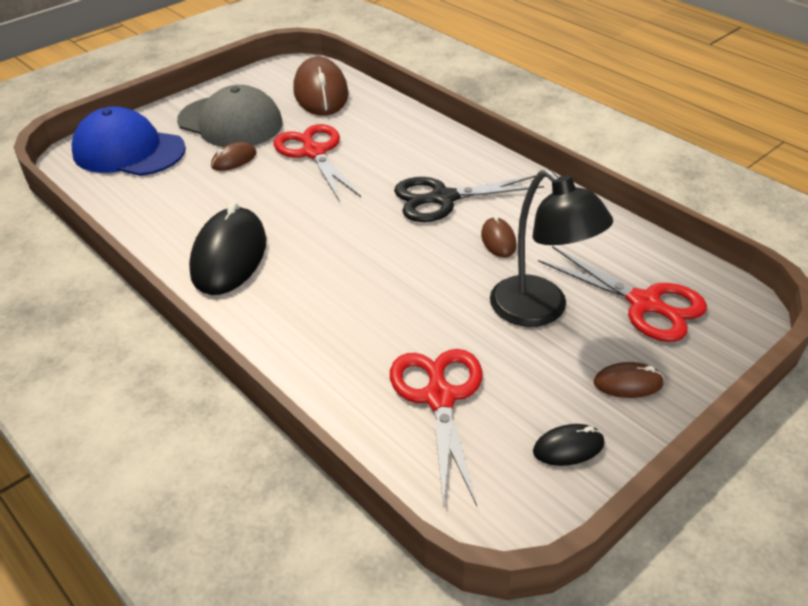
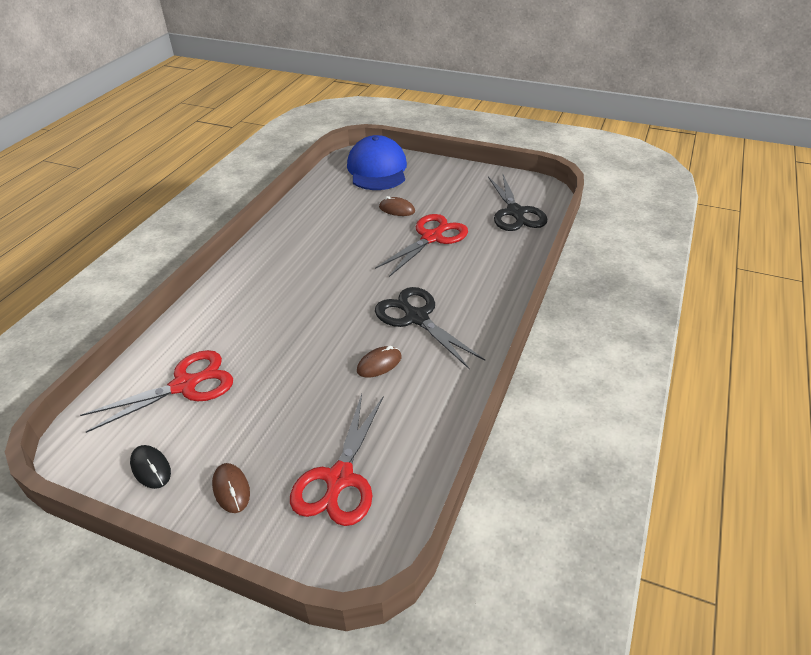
camera: 65 degrees right, 0 degrees up
grey cap [177,85,283,147] -> none
black mouse [189,202,266,295] -> none
brown mouse [293,57,349,116] -> black scissors [488,175,547,231]
black lamp [490,169,613,327] -> none

